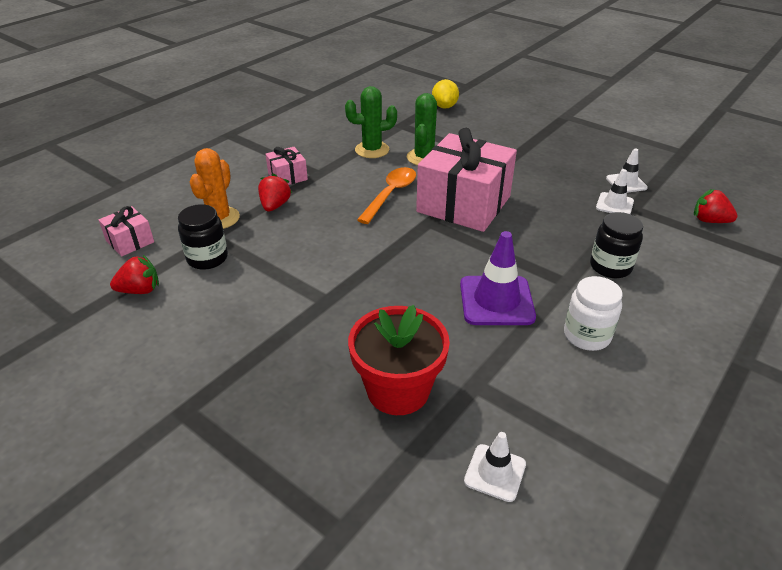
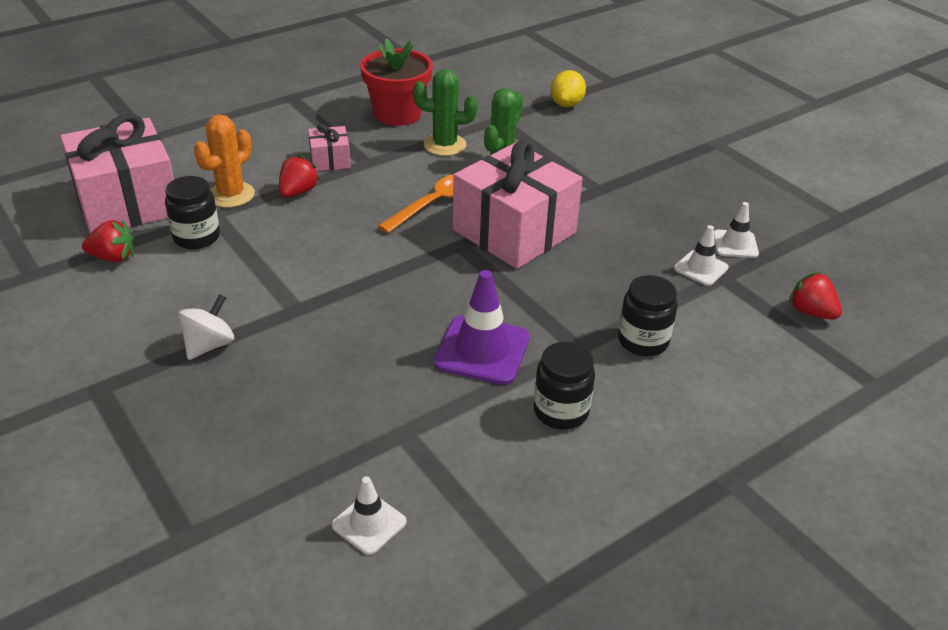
camera: 15 degrees right, 0 degrees up
pink gift [99,206,154,257] -> pink gift [60,114,174,234], size x2.21
red flower pot [348,305,450,415] -> red flower pot moved to [360,38,433,126]
white jar [564,276,622,351] -> black jar [533,342,595,429]
none -> white spinning top [178,294,234,360]

